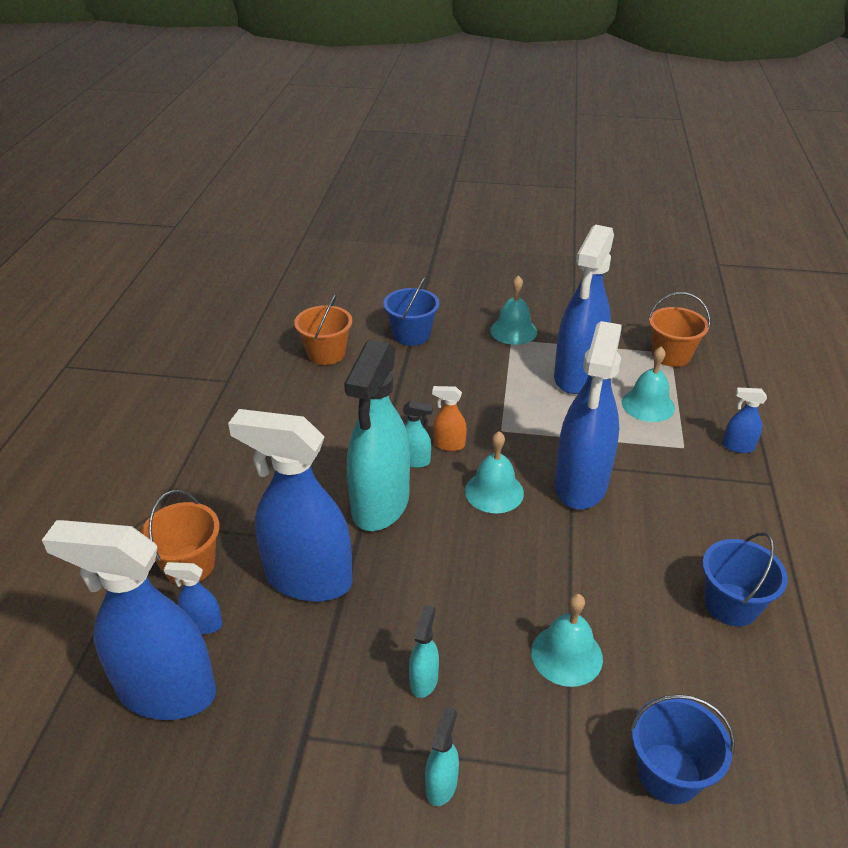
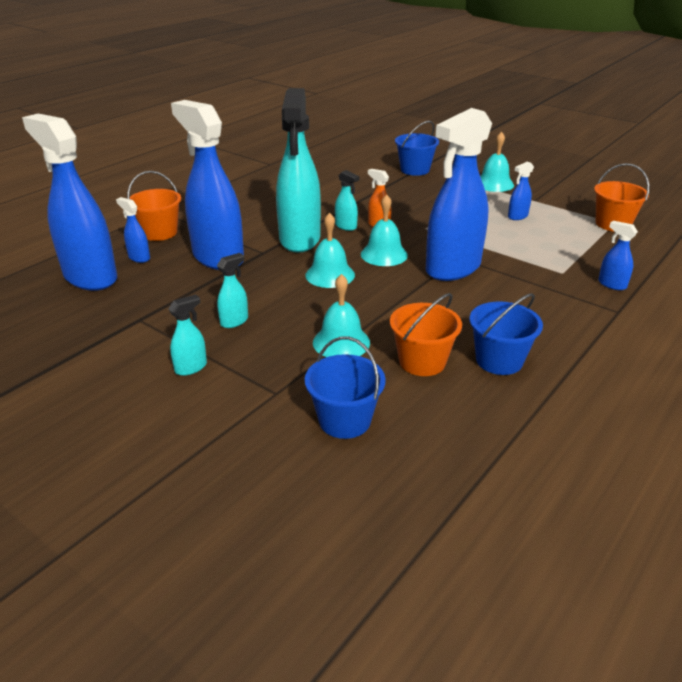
camera: 30 degrees right, 5 degrees down
orange bucket [294,293,352,365] -> orange bucket moved to [390,293,462,376]
turquoise spray bottle [344,340,410,531] -> turquoise spray bottle turned 45 degrees counterclockwise [276,88,321,253]
blue spray bottle [554,224,614,394] -> blue spray bottle [508,161,534,220], size x0.41
turquoise bell [622,347,675,422] -> turquoise bell moved to [305,213,355,288]

